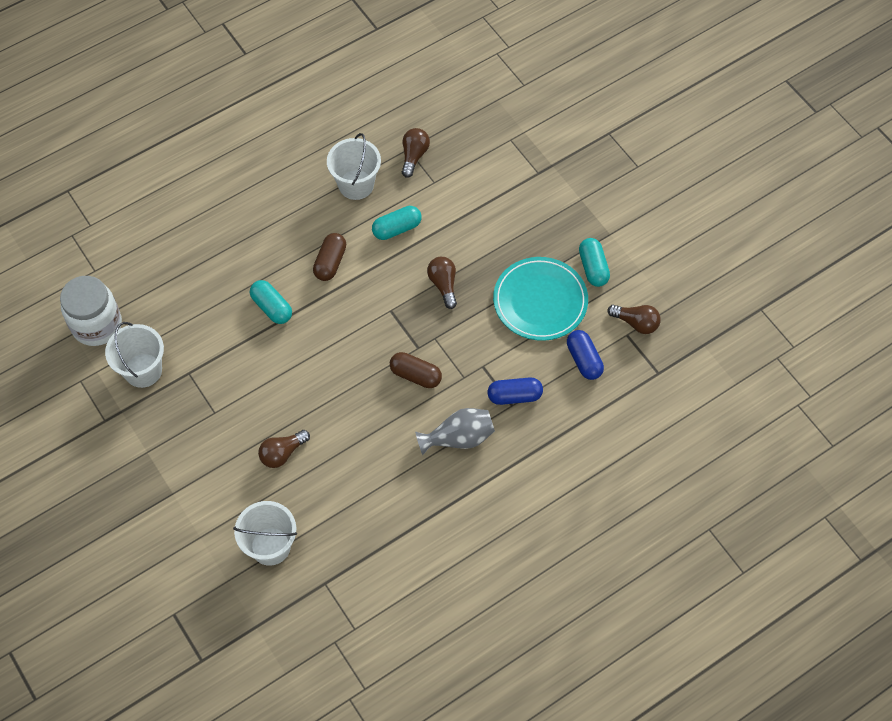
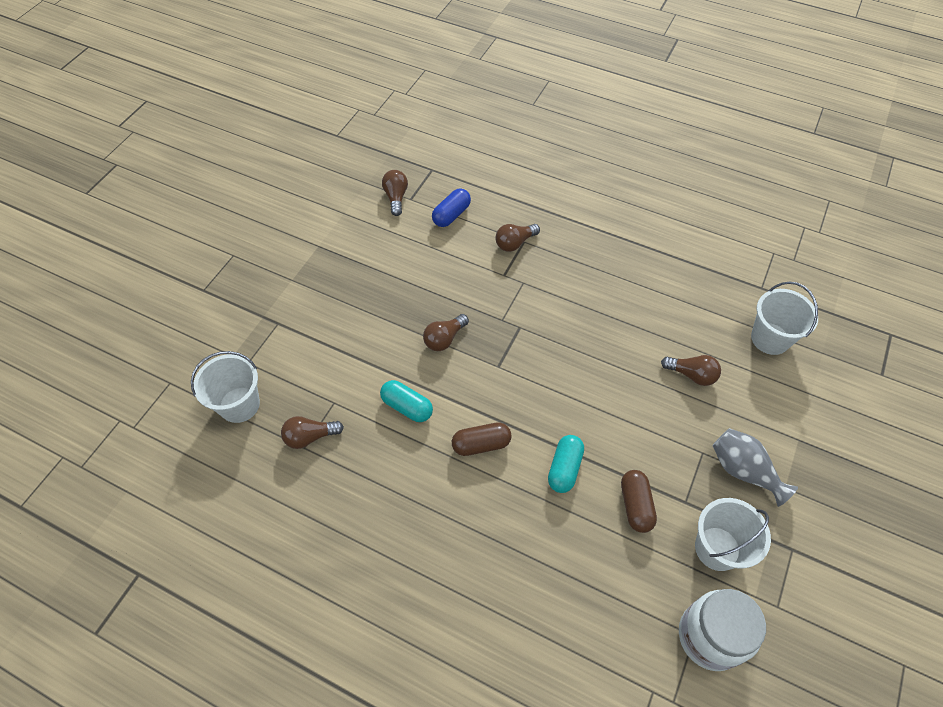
camera: 120 degrees left, 5 degrees down
white bucket [327,133,381,200] -> white bucket moved to [191,351,260,423]
brown capsule [390,352,442,388] -> brown capsule moved to [621,470,657,533]
grey vase [415,408,495,455] -> grey vase moved to [713,428,798,507]
blue capsule [487,377,543,405] -> brown light bulb [496,224,540,252]
turquoise plate [493,257,588,341] -> none
turquoise capsule [579,238,610,287] -> none

